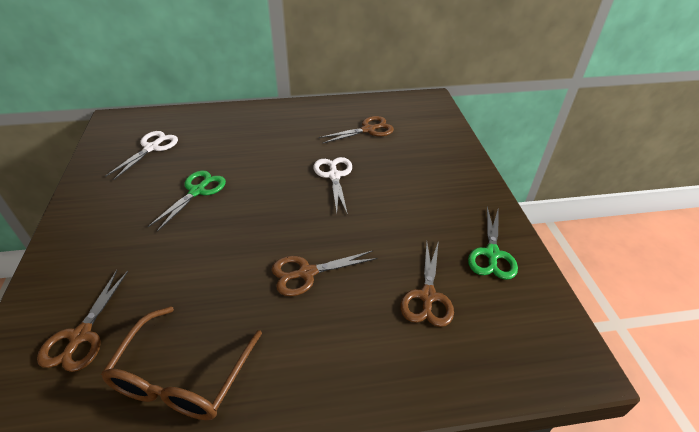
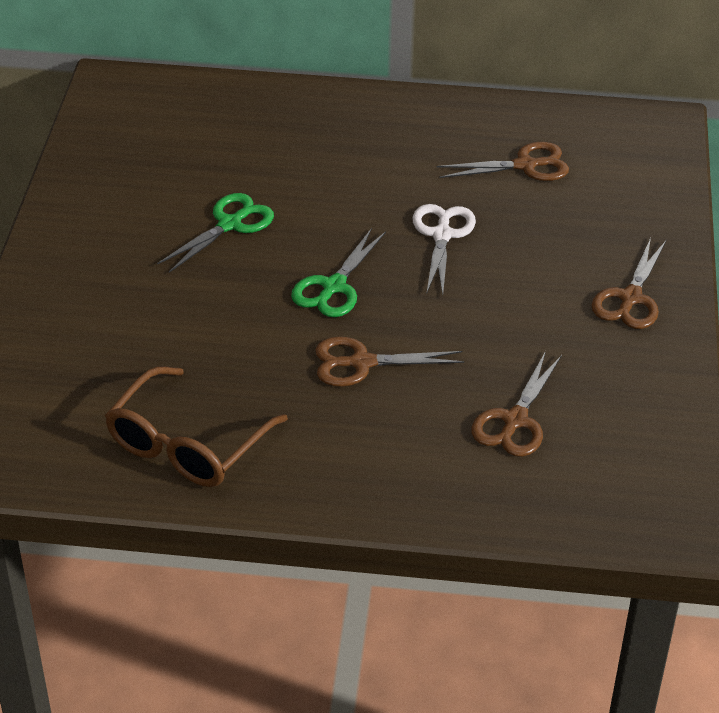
camera: 15 degrees right, 0 degrees up
brown scissors [37,270,128,372] -> brown scissors moved to [592,238,667,329]
white scissors [106,131,178,180] -> none
green scissors [468,206,518,280] -> green scissors moved to [291,228,386,317]

